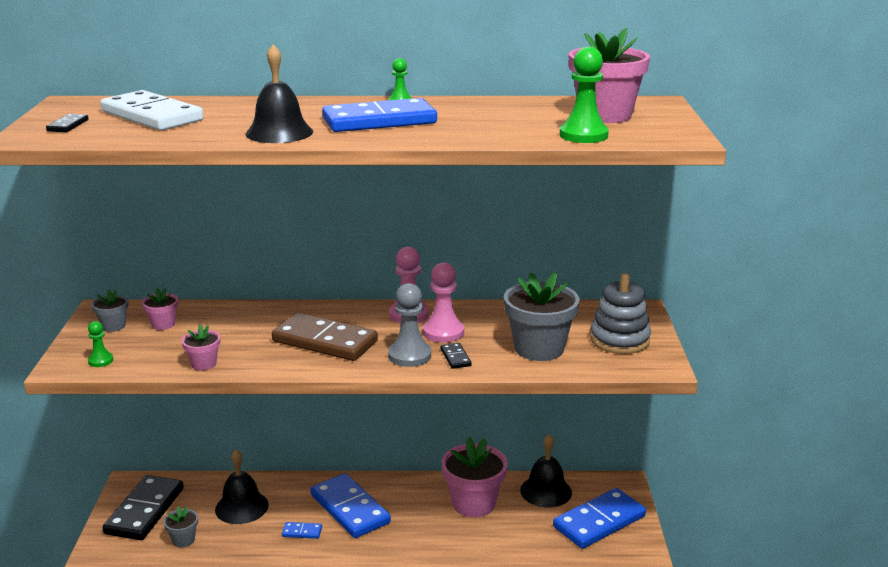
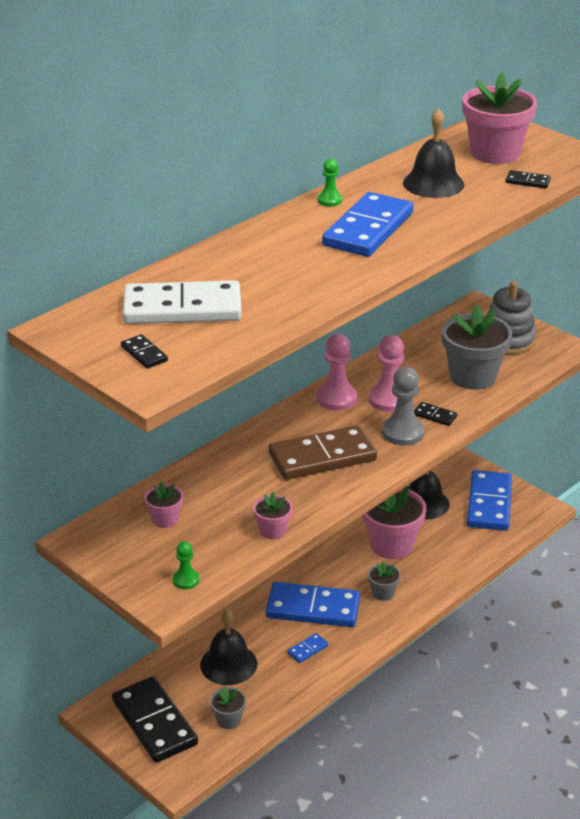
camera: 45 degrees left, 10 degrees up
grey flower pot [92,289,129,332] -> grey flower pot moved to [368,561,401,601]
black bell [245,44,313,143] -> black bell moved to [403,108,464,198]
green pawn [560,47,609,143] -> black domino [506,170,551,189]

